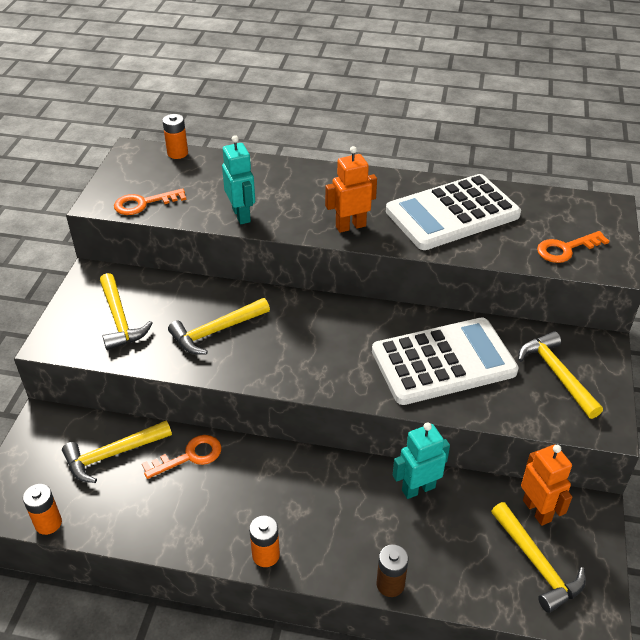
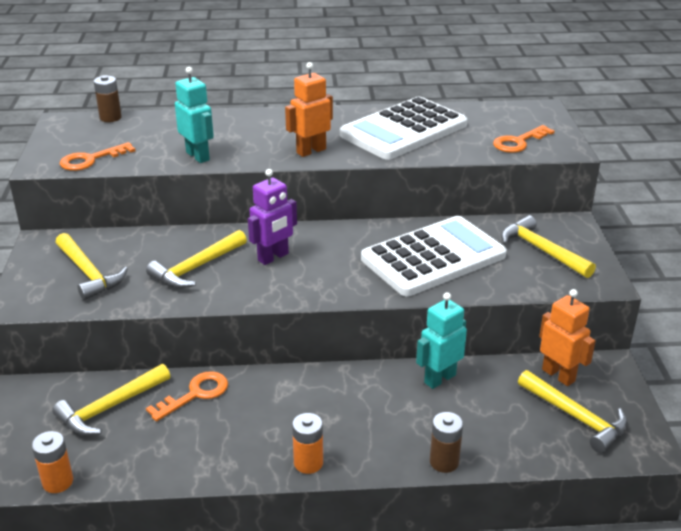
camera: 15 degrees left, 10 degrees down
orange battery [162,114,188,159] -> brown battery [94,75,122,122]
none -> purple robot [248,169,297,265]

